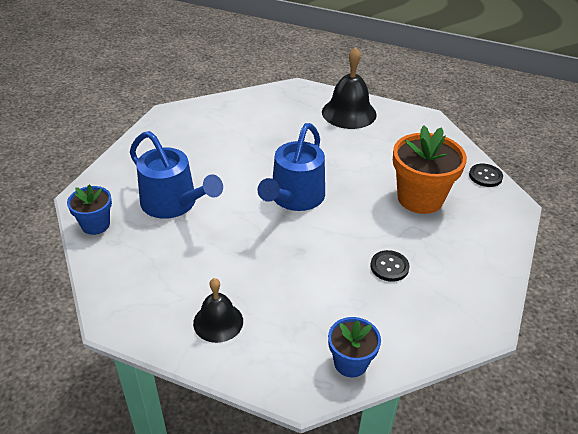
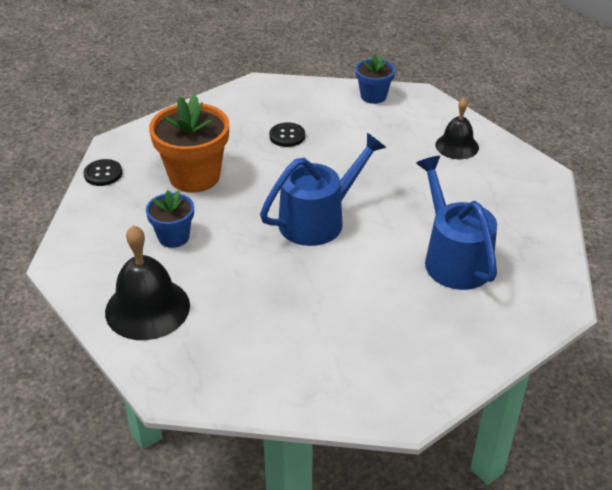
camera: 150 degrees left, 0 degrees up
blue flower pot [67,184,112,235] -> blue flower pot moved to [146,190,194,248]

